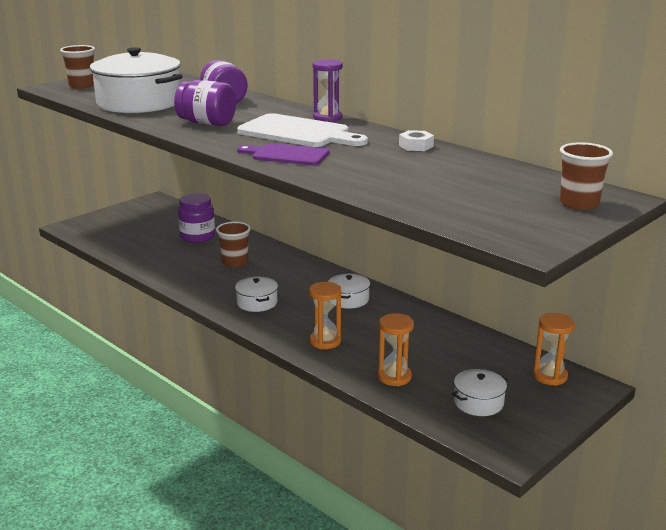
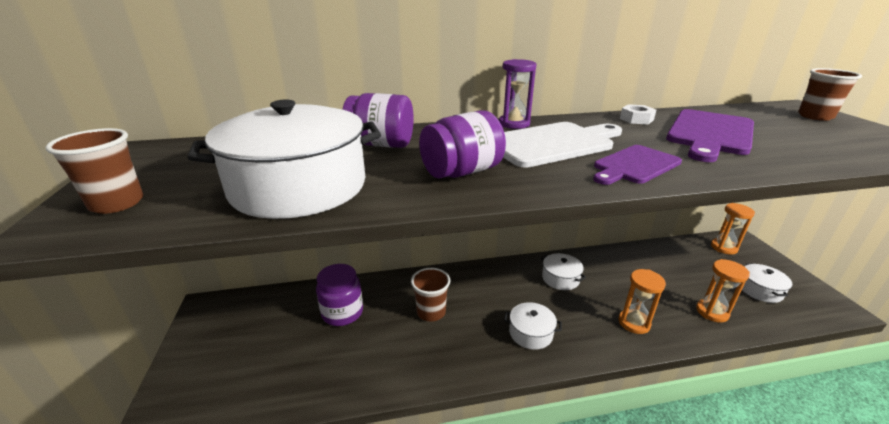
camera: 55 degrees left, 5 degrees up
none -> purple cutting board [666,109,754,162]

